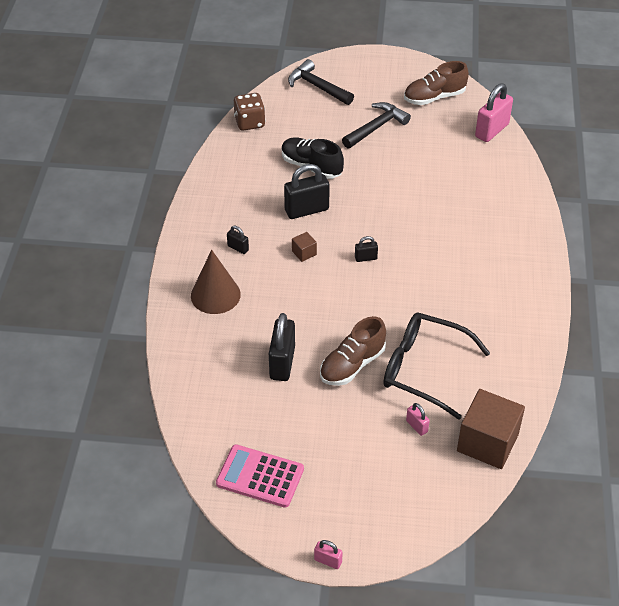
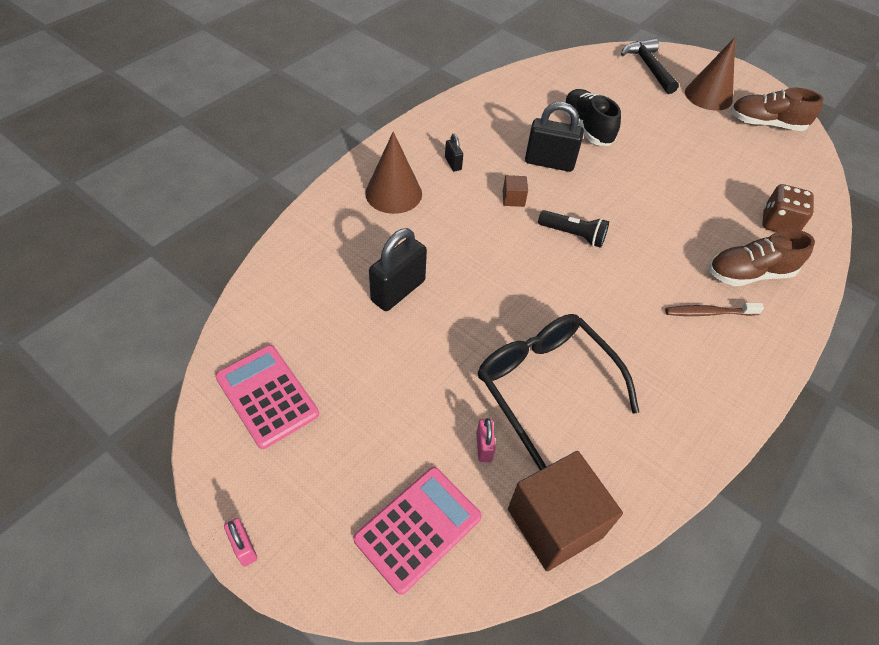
camera: 30 degrees right, 5 degrees up
brown dice [234,93,266,131] -> brown dice moved to [762,184,814,232]
brown shoe [320,316,386,386] -> brown shoe moved to [709,229,815,286]
black hammer [342,102,411,148] -> none
black padlock [355,236,378,262] -> black flashlight [538,210,609,248]
pink padlock [475,83,513,142] -> none
none -> pink calculator [353,467,482,595]
none -> brown toothbrush [665,303,764,316]
none -> brown cone [685,37,735,111]

